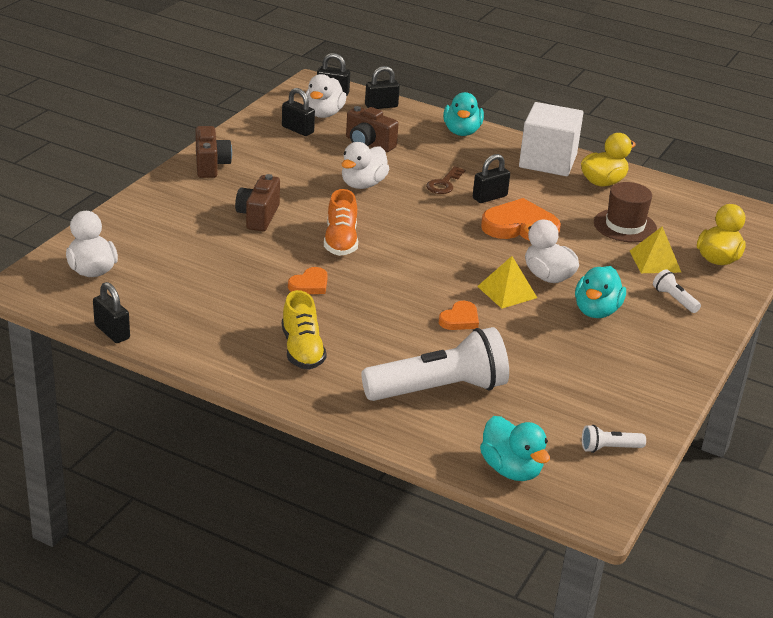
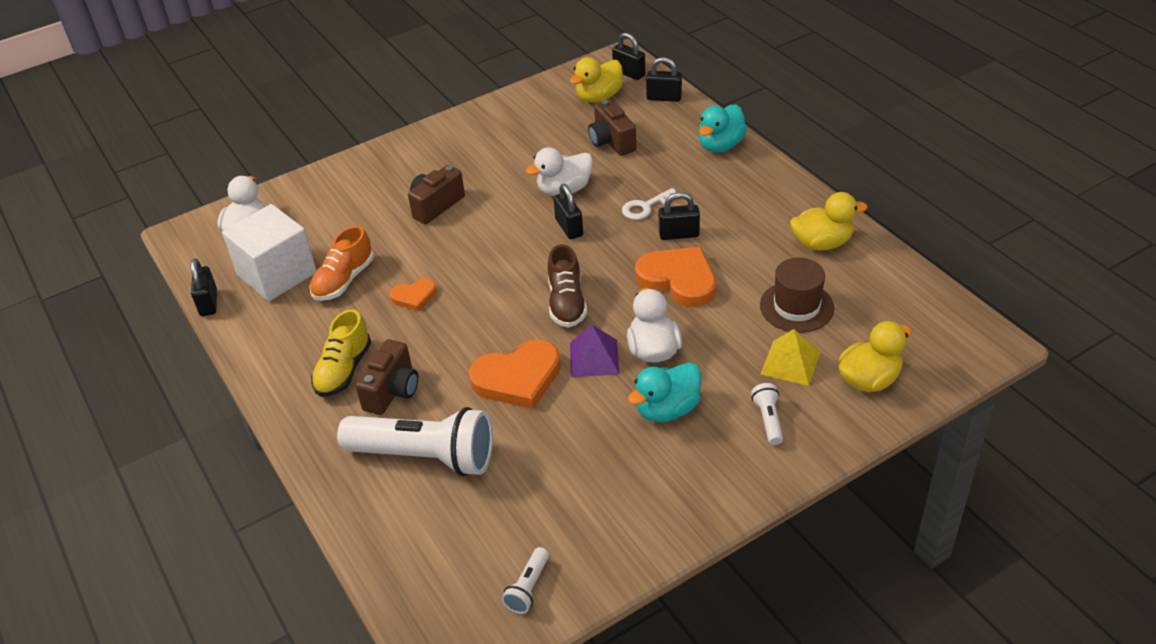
camera: 35 degrees right, 10 degrees up
brown camera [195,126,232,178] -> brown camera moved to [356,339,419,415]
black padlock [282,88,315,136] -> black padlock moved to [553,184,583,239]
white duck [306,74,347,118] -> yellow duck [570,57,623,102]
orange shoe [324,189,358,256] -> orange shoe moved to [309,226,373,301]
brown key [426,166,465,194] -> white key [622,188,677,220]
orange heart [439,301,479,330] -> orange heart [469,340,561,409], size x1.86
yellow pyramid [477,256,537,309] -> purple pyramid [570,325,619,377]
turquoise duck [480,416,550,481] -> none
white cube [519,102,584,176] -> white cube moved to [222,204,317,301]
white flashlight [582,425,646,453] -> white flashlight turned 90 degrees counterclockwise [502,547,549,614]
none -> brown shoe [548,245,587,328]

